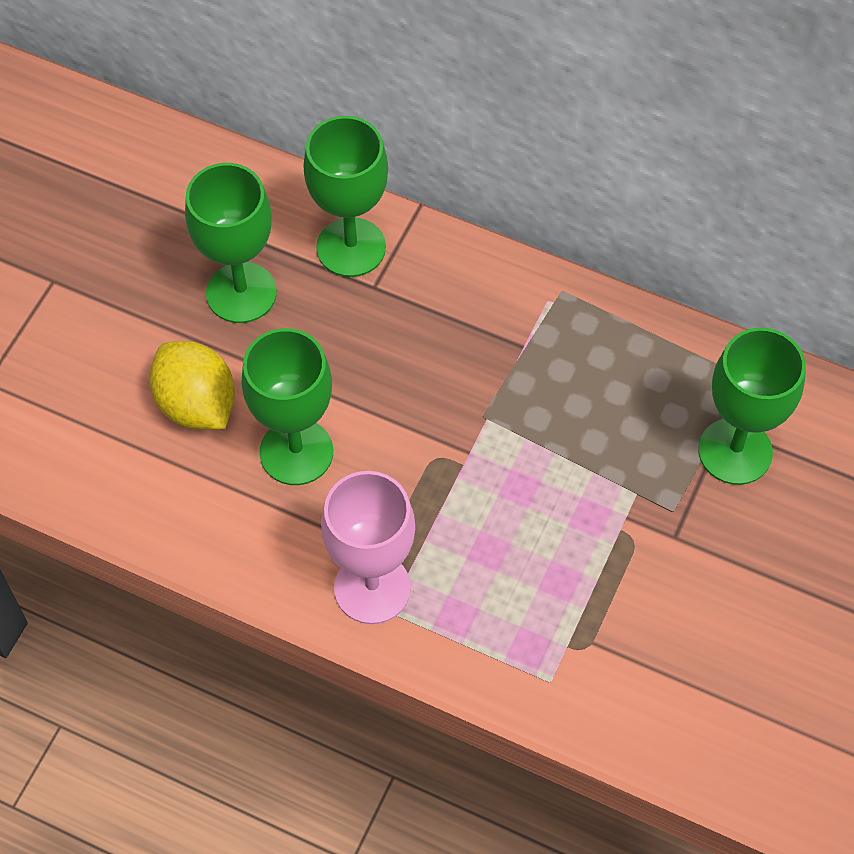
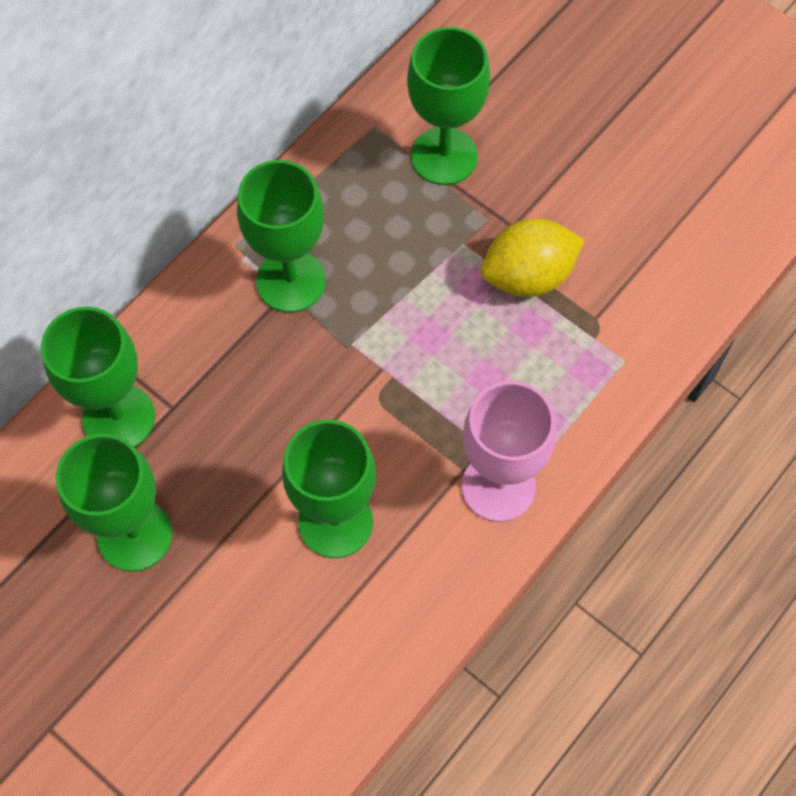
camera: 75 degrees left, 5 degrees up
yellow lemon [149,341,235,430] -> yellow lemon moved to [481,219,584,297]
none -> green goblet [237,160,326,312]

